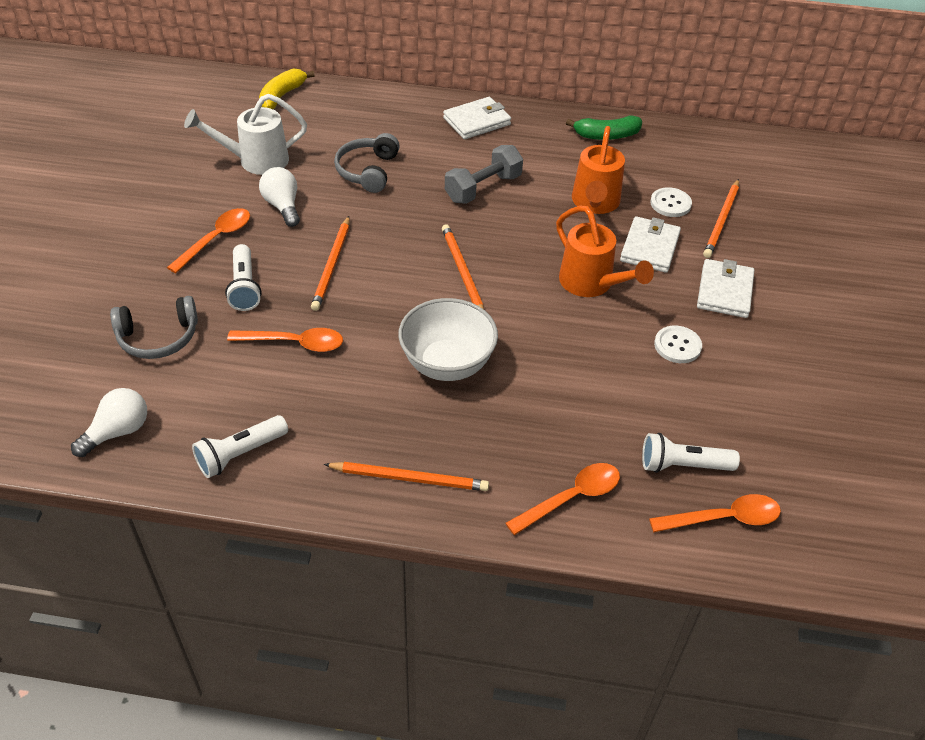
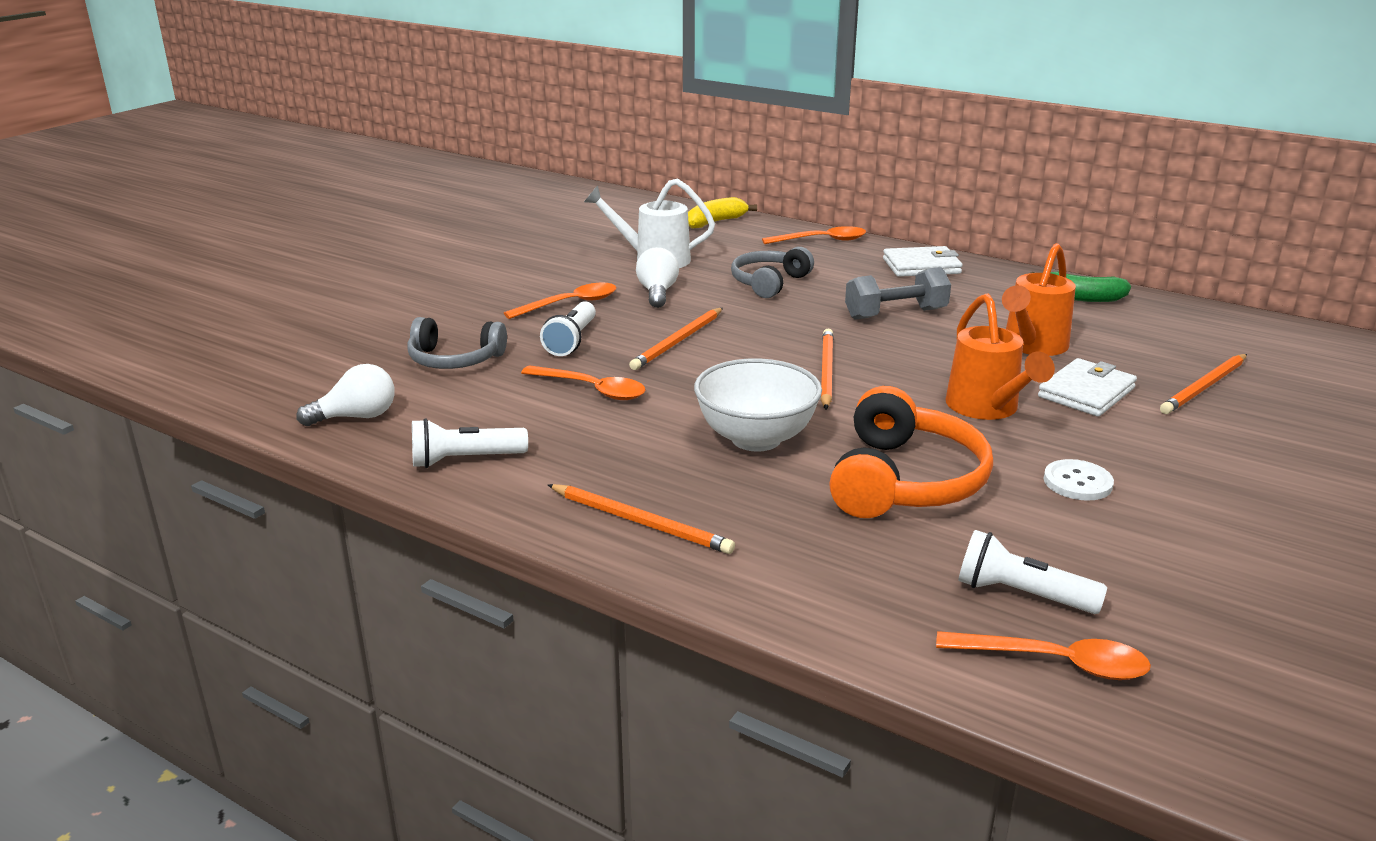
camera: 25 degrees right, 20 degrees down
orange spoon [506,463,620,535] -> orange spoon moved to [762,226,866,244]
white button [650,187,692,217] -> none
white wallet [697,259,754,318] -> none
none -> orange headphones [829,386,993,518]

